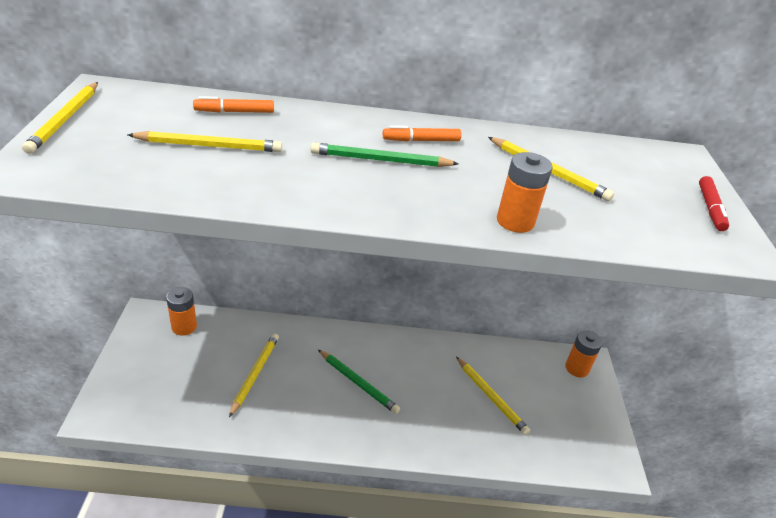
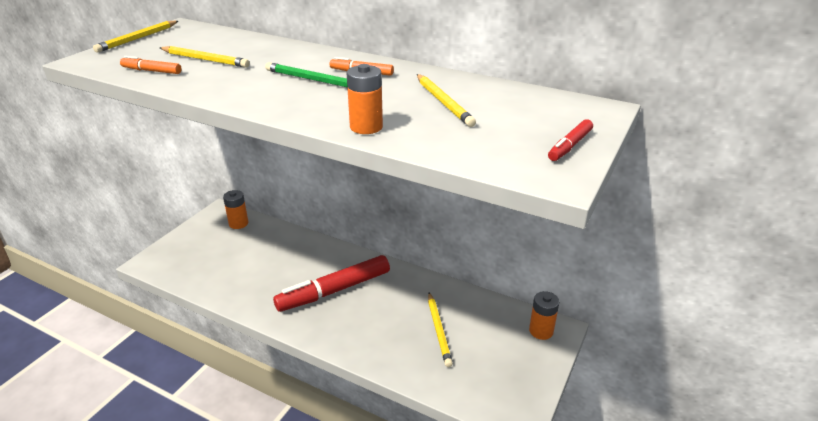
camera: 30 degrees right, 5 degrees down
orange marker [193,96,274,113] -> orange marker moved to [120,56,182,74]
yellow pencil [229,333,279,417] -> none
green pencil [318,350,400,414] -> red marker [273,255,390,312]

